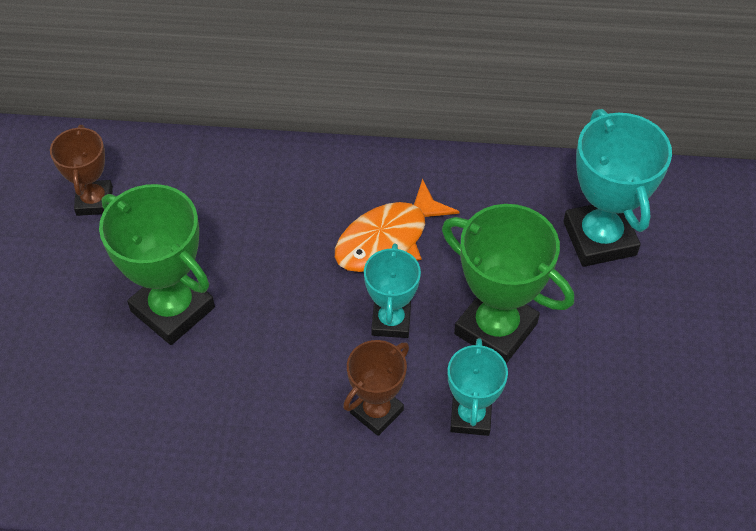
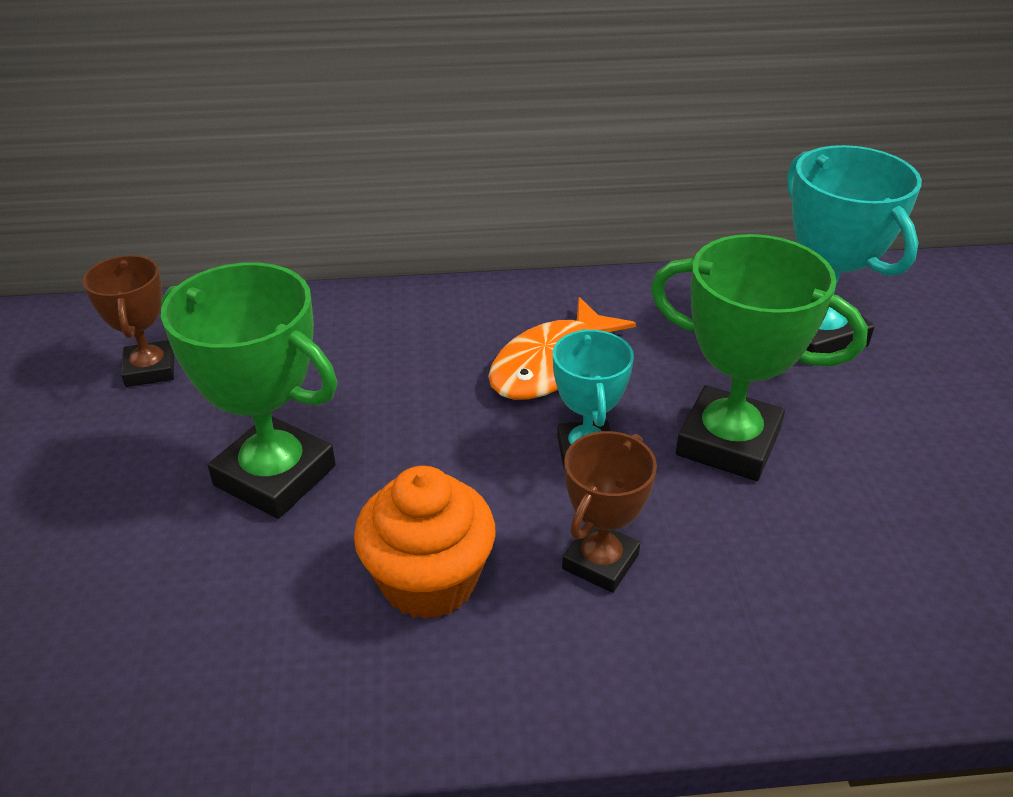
camera: 10 degrees left, 15 degrees down
turquoise trophy [448,338,508,436] -> none
none -> orange cupcake [354,466,495,620]

